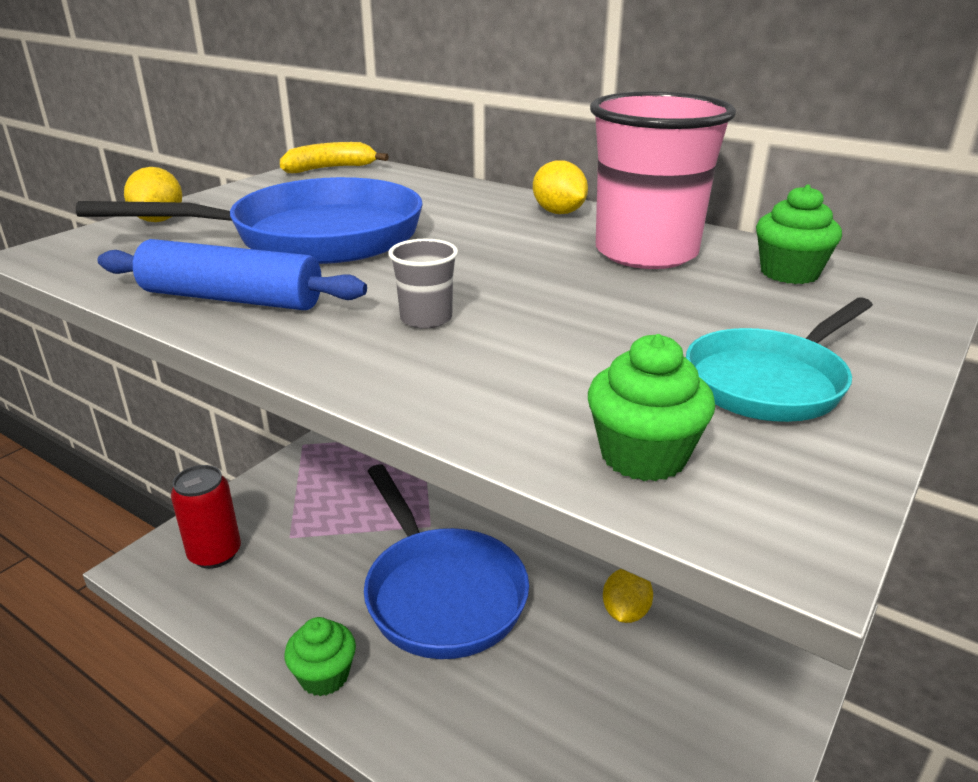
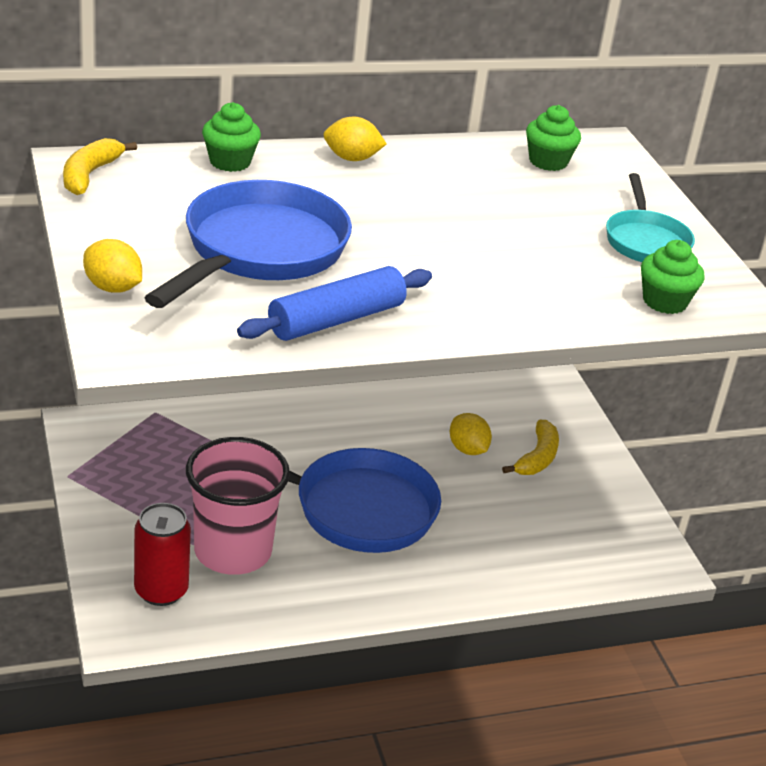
camera: 55 degrees left, 5 degrees up
green cupcake [284,617,356,696] -> green cupcake moved to [202,102,261,172]
grey cup [388,239,458,329] -> none
pink cup [590,91,736,269] -> pink cup moved to [186,437,290,575]
none -> yellow banana [502,420,559,475]

